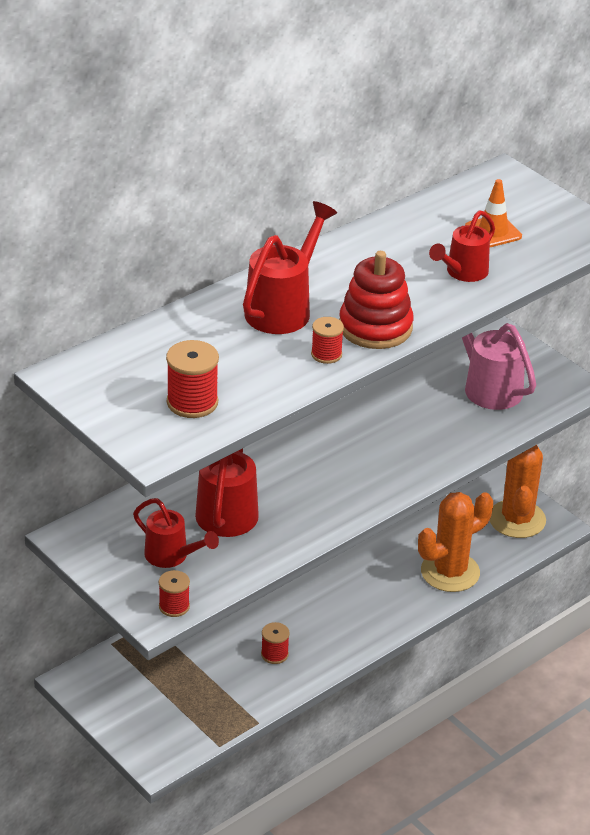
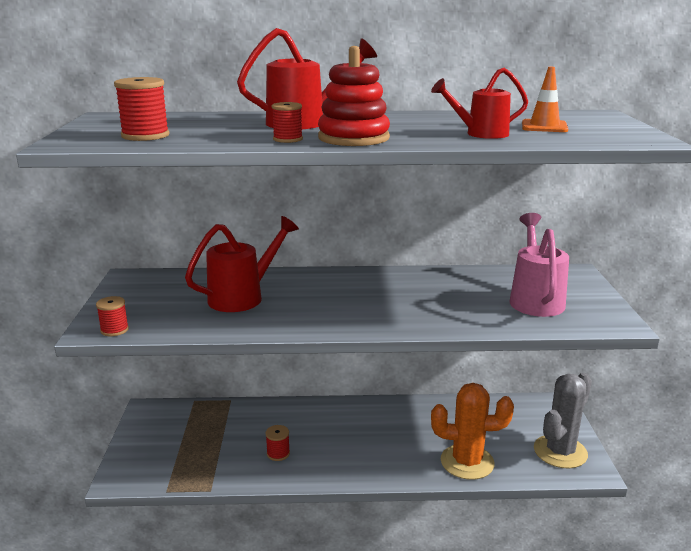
camera: 40 degrees right, 15 degrees down
red watering can [133,498,219,568] -> none
orange cactus [489,445,546,538] -> grey cactus [534,373,592,469]

